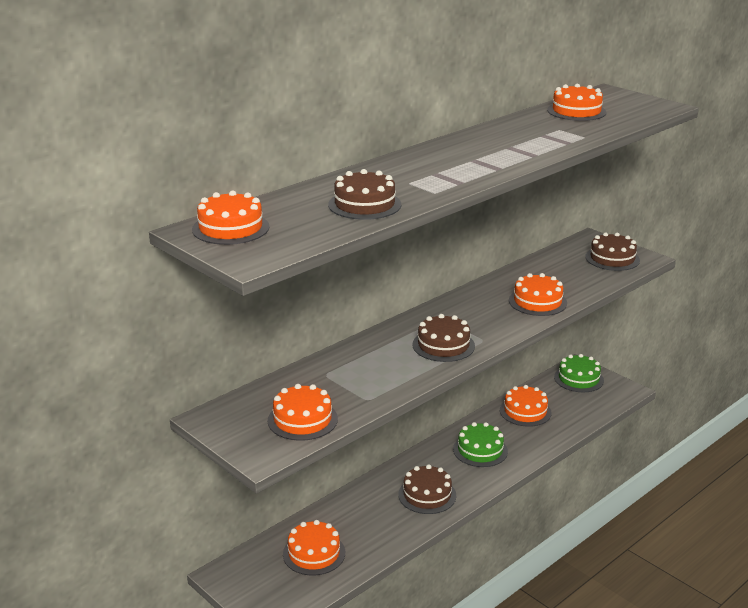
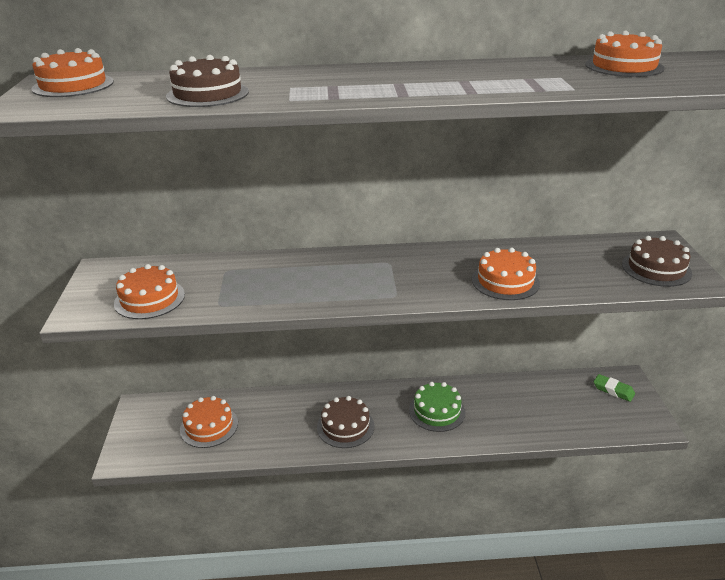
camera: 40 degrees right, 5 degrees up
brown cake [412,314,475,362] -> none
orange cake [500,385,552,427] -> none
green cake [554,354,604,392] -> green eraser [594,374,635,402]

